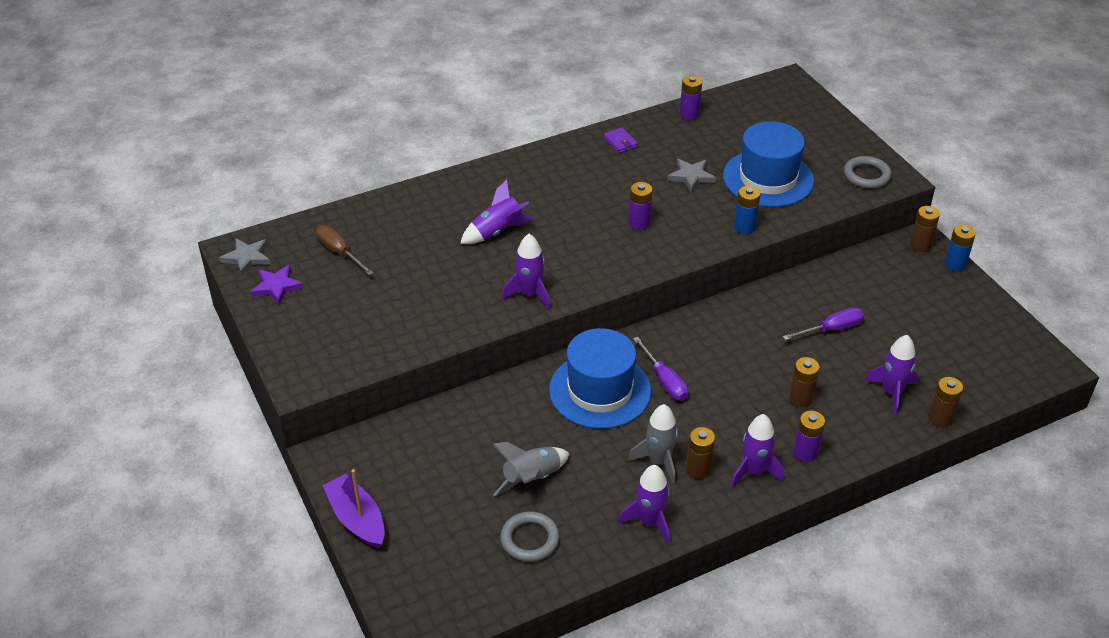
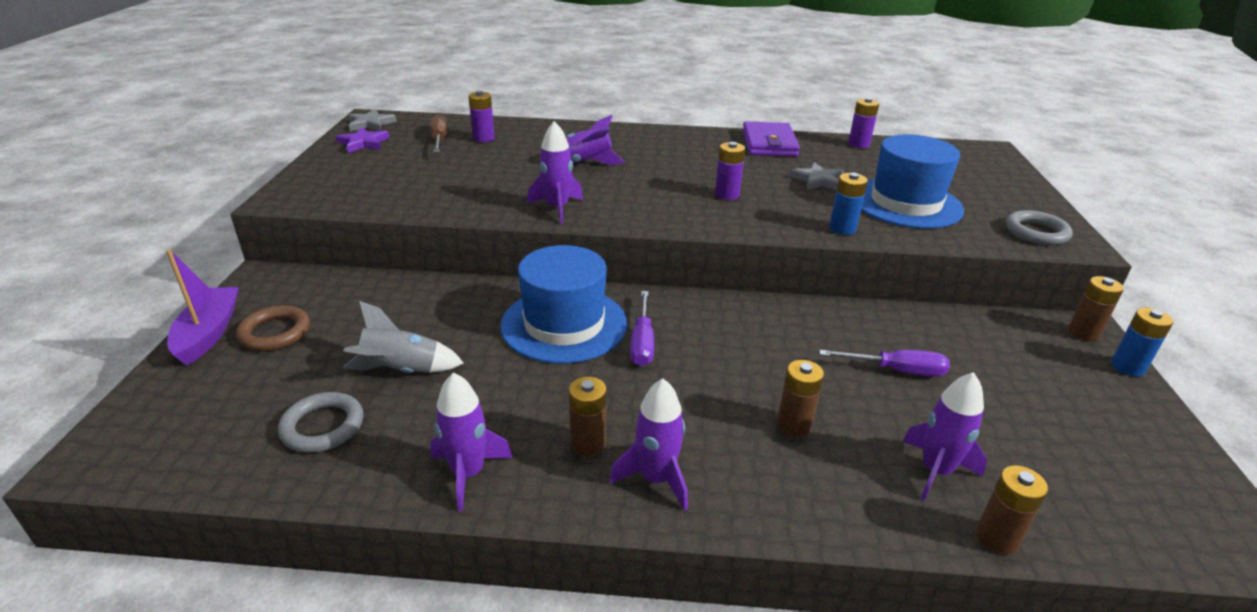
camera: 30 degrees right, 10 degrees down
purple wallet [603,127,638,153] -> purple wallet [743,122,800,157], size x2.01
grey rocket [628,404,678,484] -> none
purple battery [794,411,825,462] -> purple battery moved to [468,91,495,142]
none -> brown ring [236,305,310,351]

